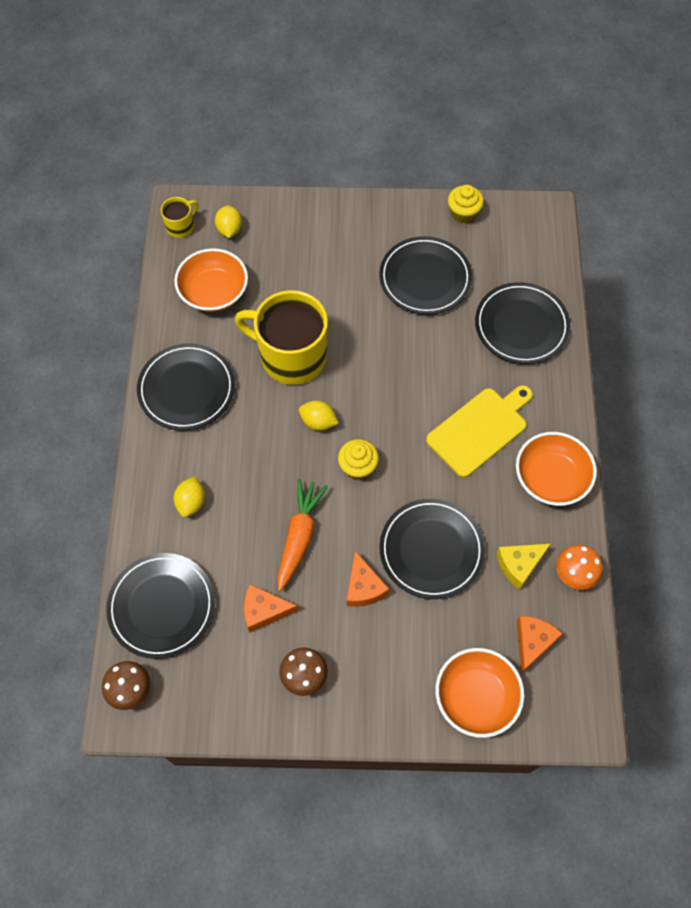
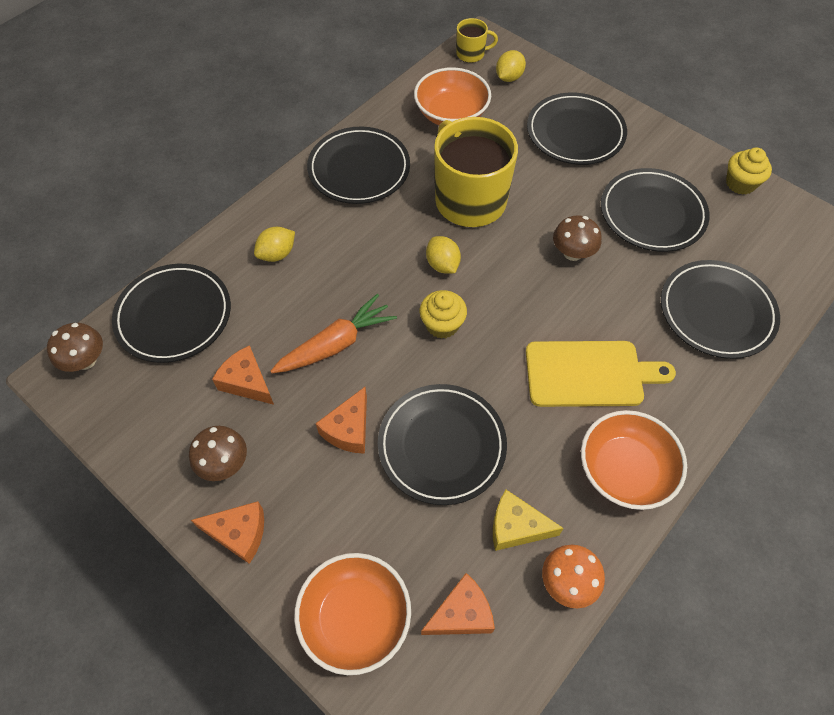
camera: 40 degrees right, 5 degrees down
none -> orange cheese [191,501,264,564]
none -> black plate [527,93,627,165]
none -> brown mushroom [553,215,601,261]

